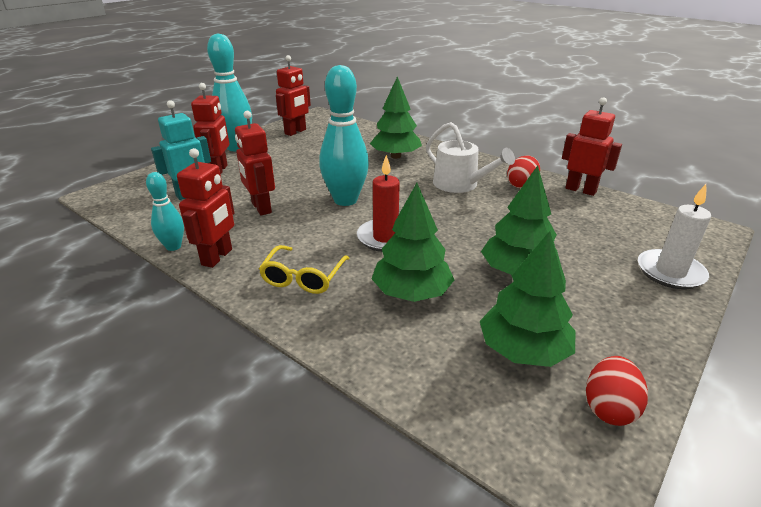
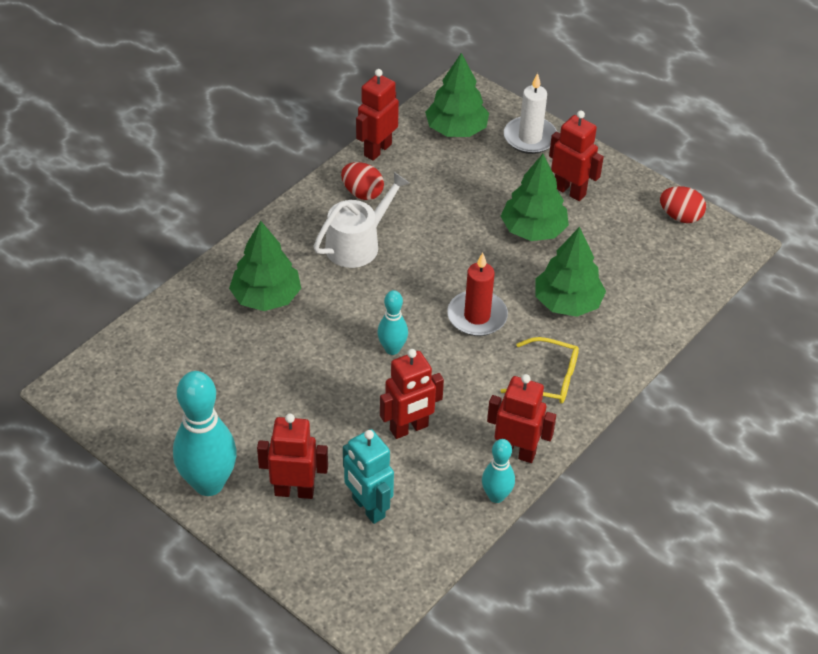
camera: 90 degrees left, 15 degrees up
red robot [276,55,311,136] -> red robot moved to [549,111,604,201]
turquoise bowling pin [319,65,369,206] -> turquoise bowling pin [378,290,408,355], size x0.53
green tree [480,231,575,367] -> green tree moved to [425,53,489,137]

